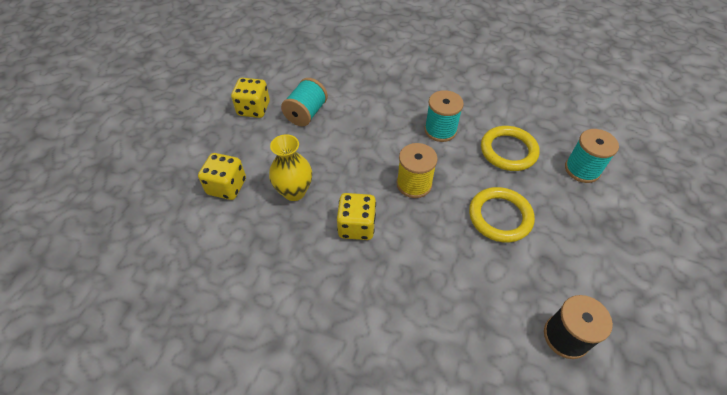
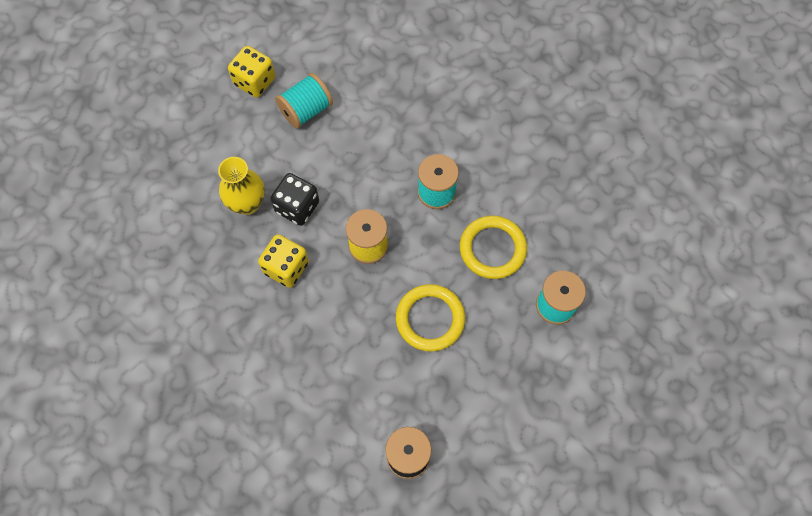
camera: 25 degrees right, 15 degrees up
yellow dice [198,153,246,200] -> none
none -> black dice [270,173,319,226]

